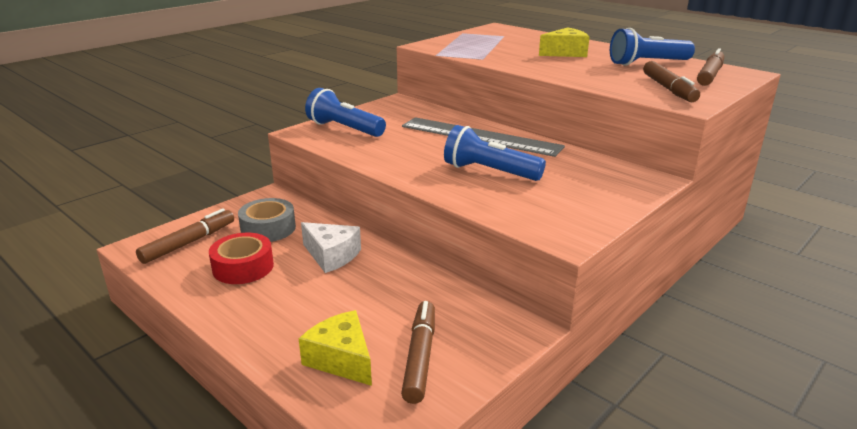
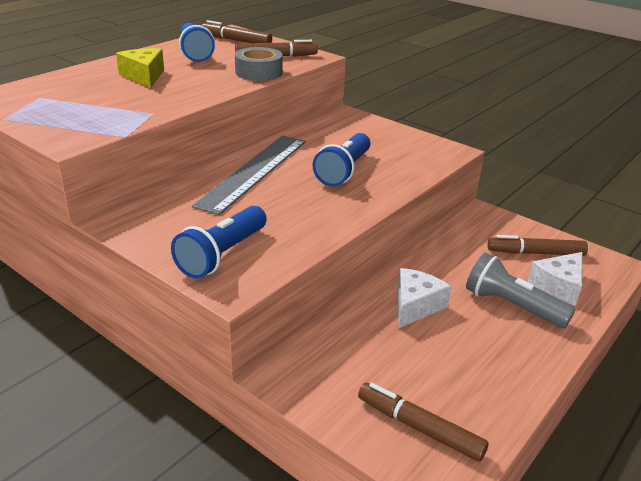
camera: 95 degrees left, 5 degrees up
red tape [209,233,274,284] -> none
grey tape [238,198,296,242] -> grey tape moved to [235,47,283,81]
yellow cheese [299,310,372,386] -> white cheese [528,252,583,306]
none -> grey flashlight [466,253,576,328]

